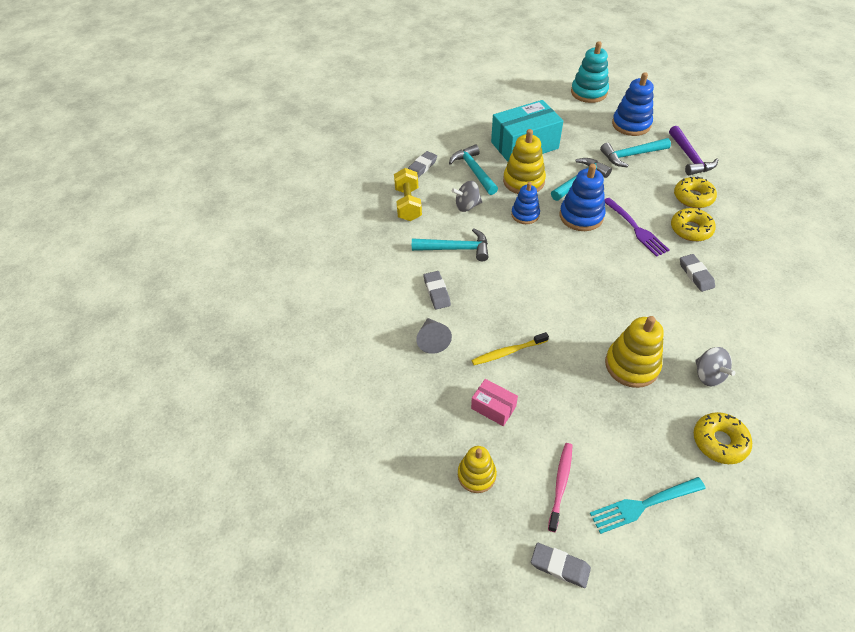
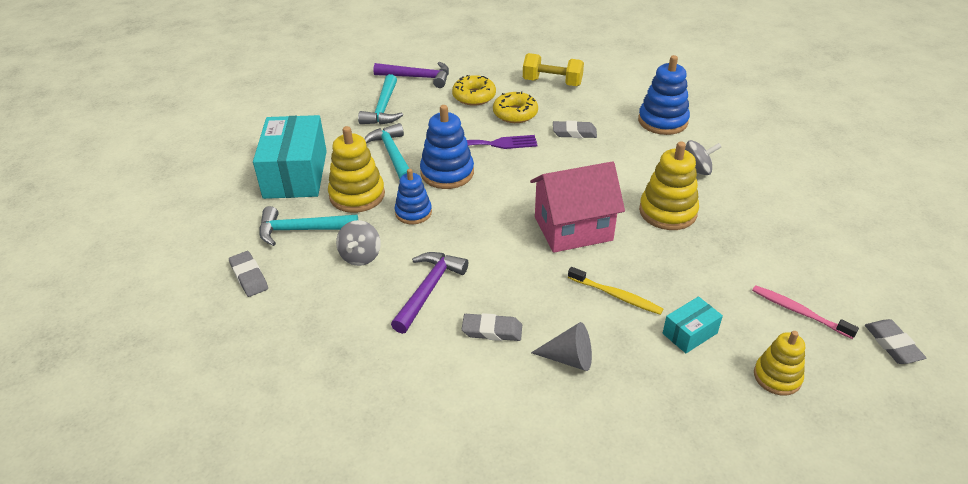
camera: 70 degrees left, 10 degrees down
yellow dumbbell [394,168,422,221] -> yellow dumbbell moved to [523,53,584,86]
turquoise hammer [412,228,489,261] -> purple hammer [391,252,468,334]
pink box [471,379,518,426] -> turquoise box [663,296,723,353]
yellow toothbrush [472,332,549,365] -> yellow toothbrush turned 60 degrees counterclockwise [568,267,663,315]
grey eraser [531,543,591,588] -> grey eraser turned 60 degrees counterclockwise [865,319,926,364]
turquoise stacking toy [571,41,609,103] -> none
turquoise fork [590,477,706,534] -> none
blue stacking toy [612,72,654,136] -> blue stacking toy moved to [638,55,690,135]
yellow donut [694,412,752,464] -> none
none -> pink house [530,161,625,253]

